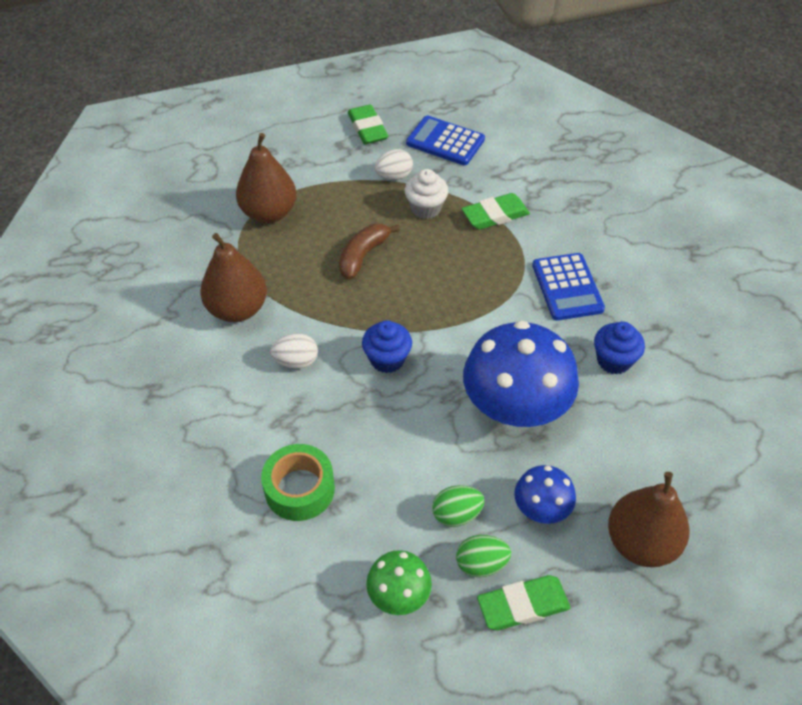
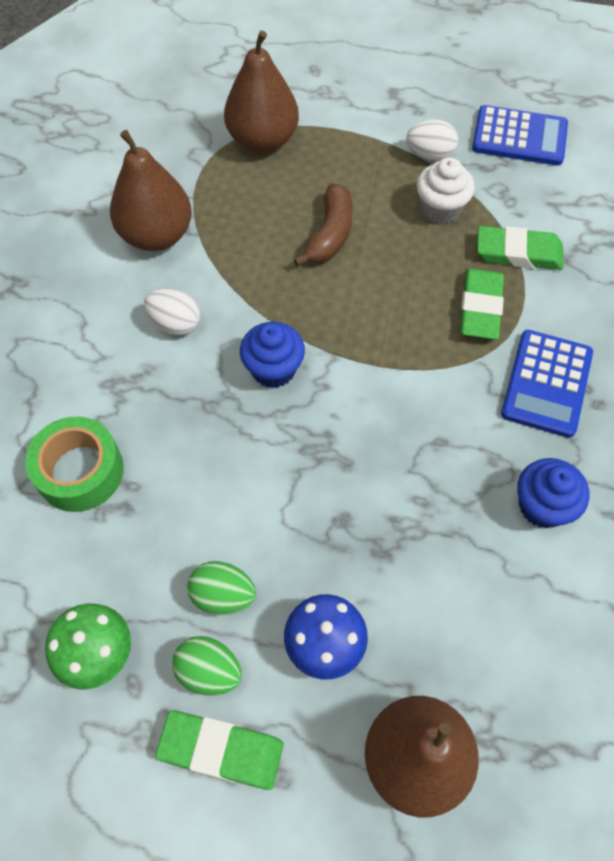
camera: 30 degrees right, 10 degrees up
brown banana [339,224,400,279] -> brown banana turned 135 degrees clockwise [293,184,353,267]
green eraser [348,104,388,144] -> green eraser moved to [460,269,504,340]
blue calculator [406,115,485,165] -> blue calculator turned 135 degrees clockwise [472,105,568,166]
blue mushroom [463,320,579,427] -> none

